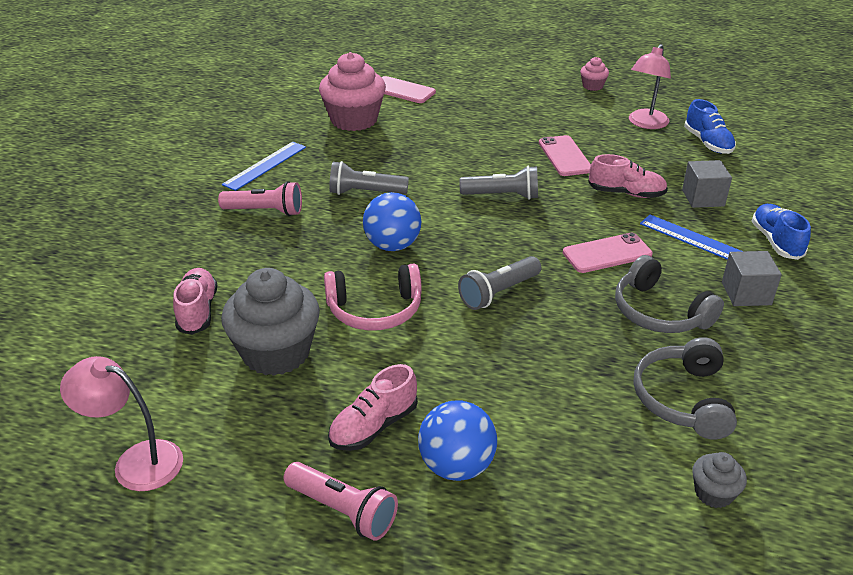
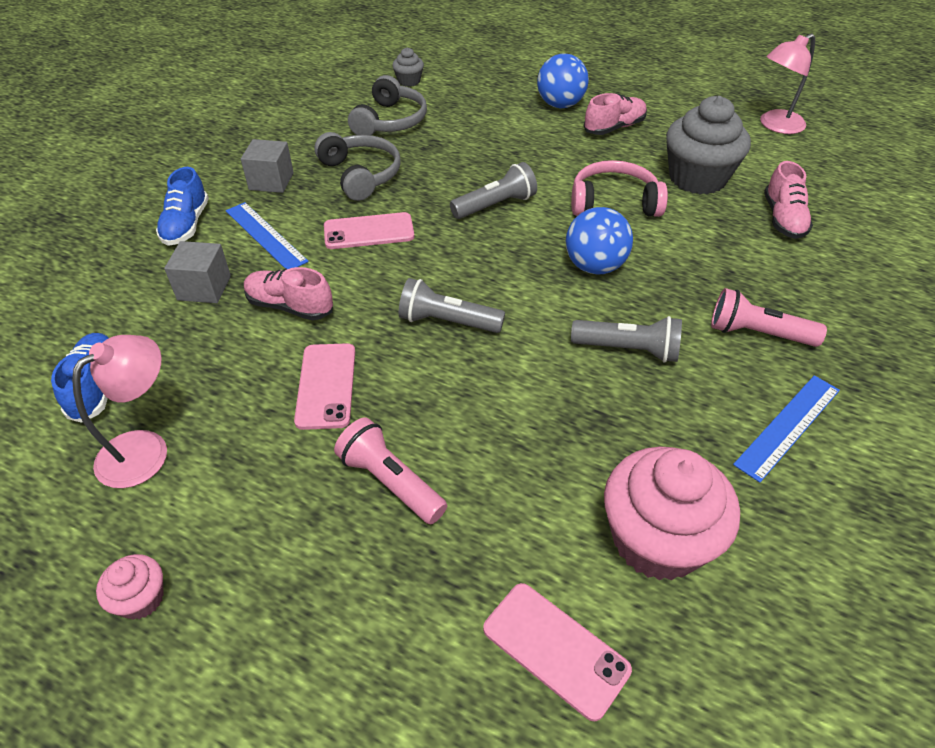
camera: 170 degrees left, 10 degrees up
pink lamp [60,356,183,491] -> pink lamp turned 120 degrees clockwise [760,34,815,134]
pink flashlight [284,462,398,541] -> pink flashlight moved to [334,417,447,524]

